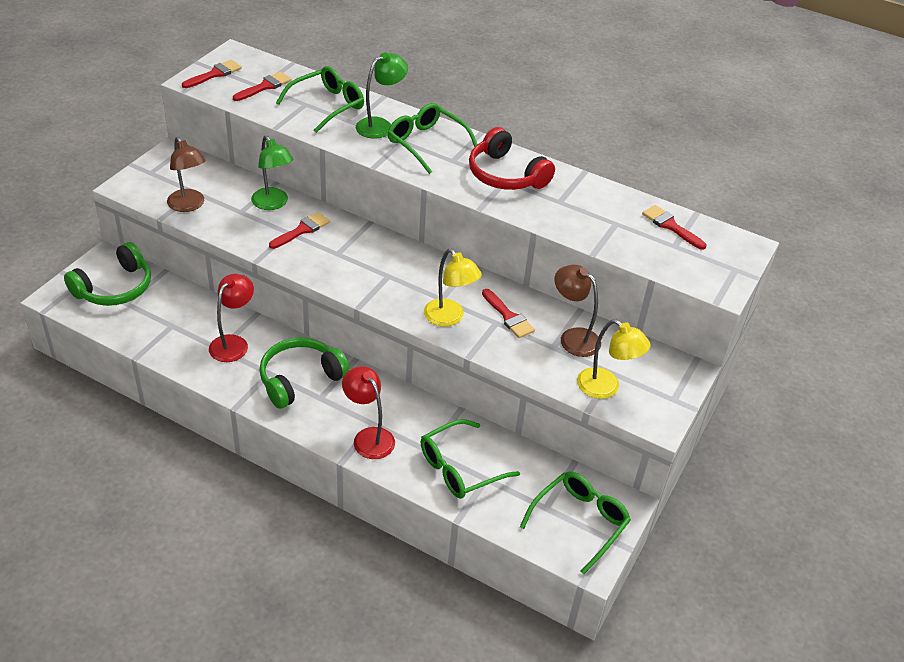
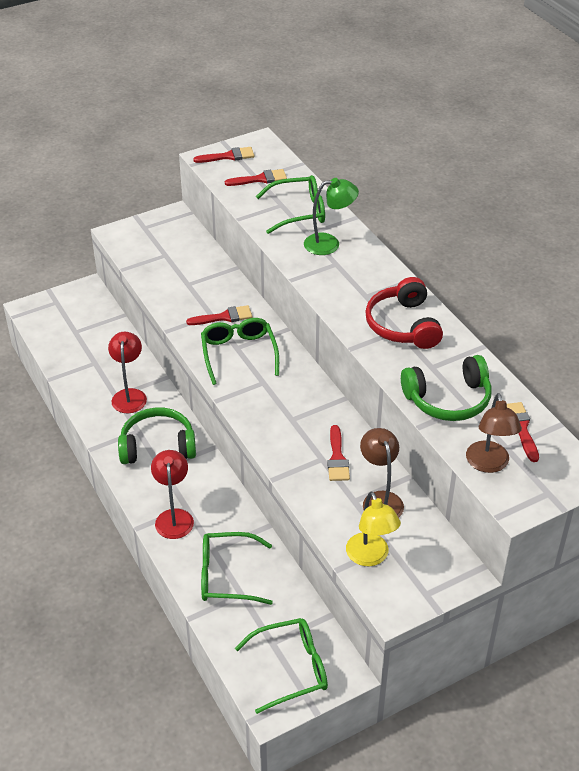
camera: 35 degrees right, 0 degrees up
green headphones [64,242,151,306] -> green headphones moved to [401,355,491,421]
brown lamp [167,137,206,212] -> brown lamp moved to [466,393,522,473]
red lamp [209,274,254,362] -> red lamp turned 60 degrees counterclockwise [108,332,147,413]
green lamp [251,135,293,210] -> none
green glasses [388,103,477,174] -> green glasses moved to [201,318,279,385]
yellow lamp [424,249,482,327] -> none

